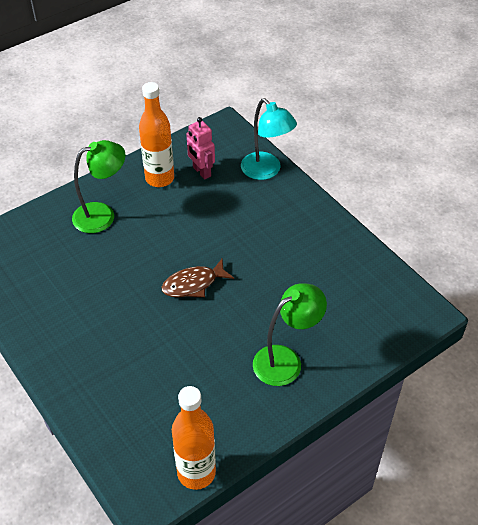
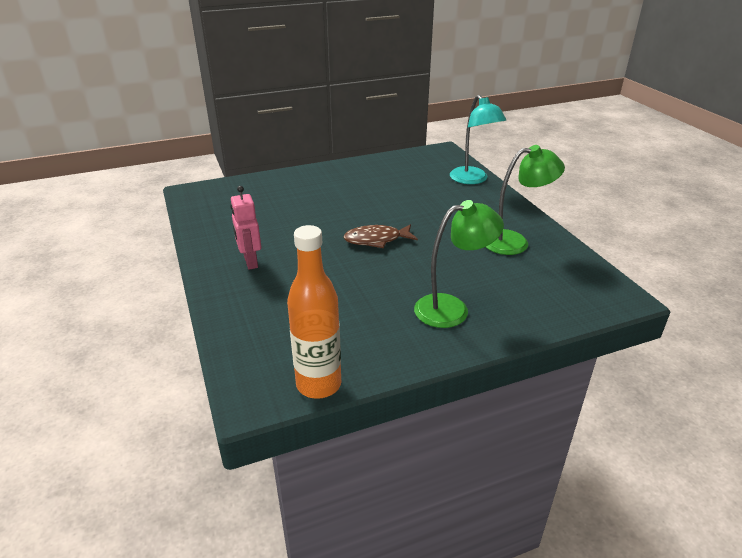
camera: 15 degrees right, 15 degrees down
green lamp [72,140,126,233] -> green lamp moved to [486,145,565,255]
orange bottle [139,82,174,187] -> none
pink robot [186,117,215,180] -> pink robot moved to [230,186,261,270]

